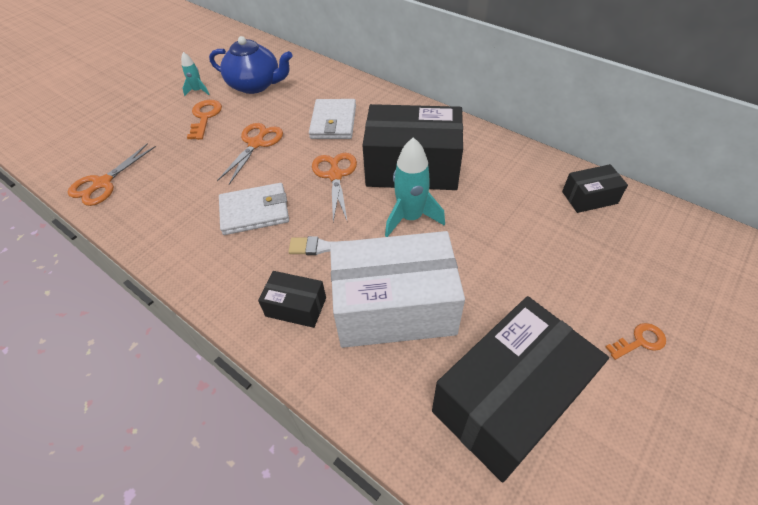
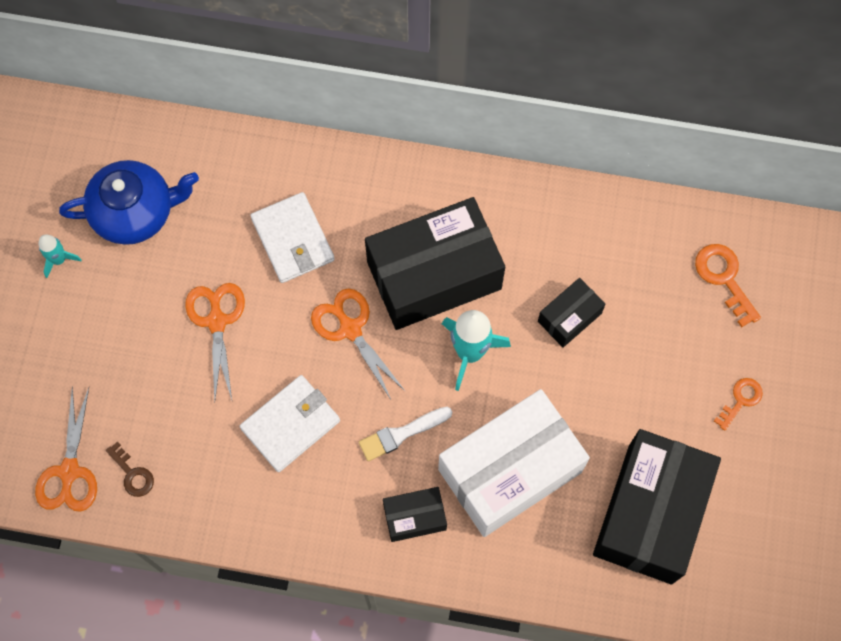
camera: 30 degrees left, 20 degrees up
orange key [187,100,222,140] -> orange key moved to [695,244,761,327]
black box [562,164,628,213] -> black box moved to [538,278,605,347]
none -> brown key [106,441,154,497]

